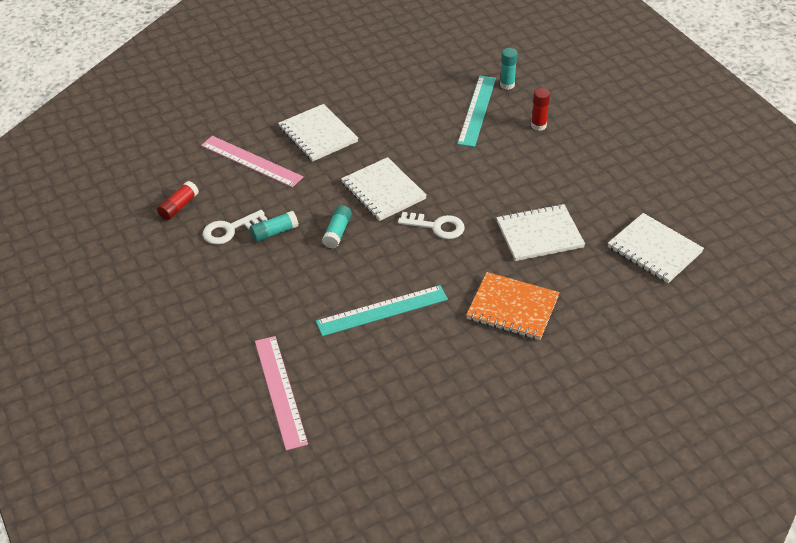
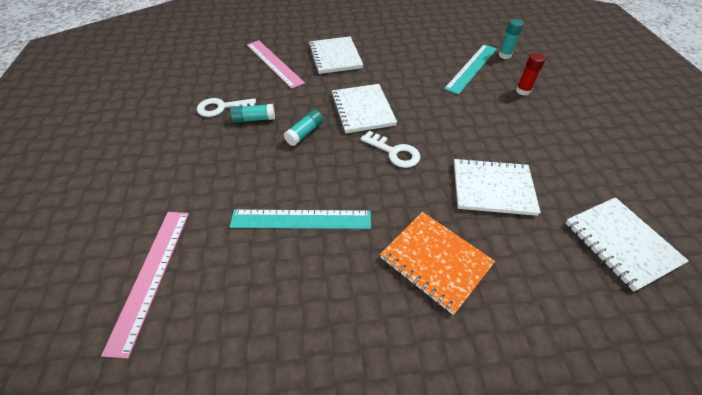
camera: 20 degrees right, 5 degrees up
red glue stick [157,181,199,220] -> none

